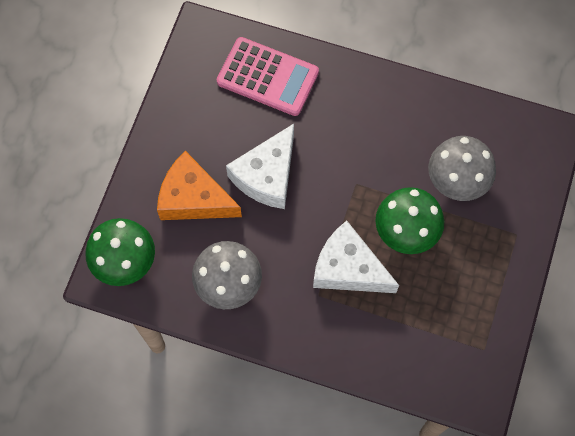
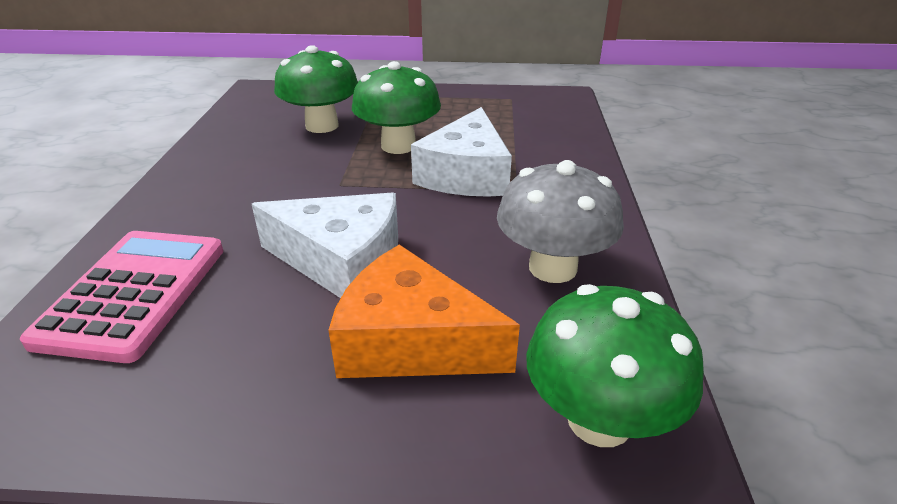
camera: 105 degrees left, 35 degrees down
orange cheese [157,151,242,220] -> orange cheese turned 105 degrees clockwise [328,245,520,378]
grey mushroom [428,136,496,201] -> green mushroom [274,45,358,133]

